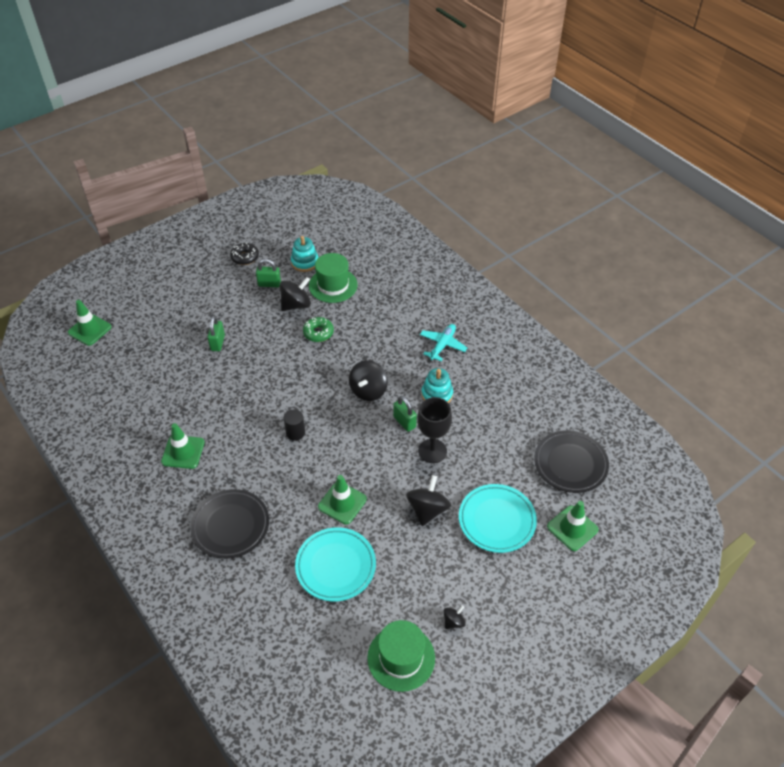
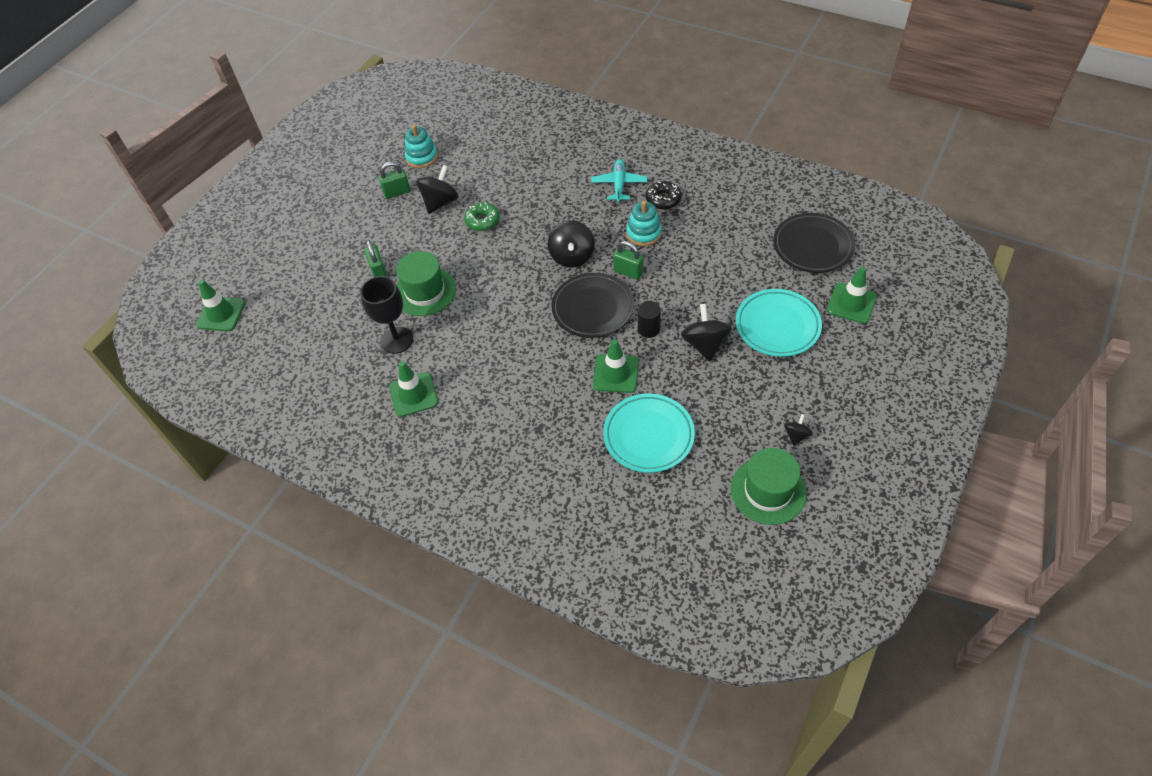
camera: 20 degrees left, 5 degrees up
black plate [190,489,269,559] -> black plate moved to [551,273,634,338]
black donut [230,243,259,265] -> black donut moved to [646,181,681,210]
black cylinder [284,410,305,441] -> black cylinder moved to [638,301,661,338]
green hat [309,253,358,303] -> green hat moved to [396,251,456,316]
black goblet [417,397,452,463] -> black goblet moved to [360,276,413,354]

